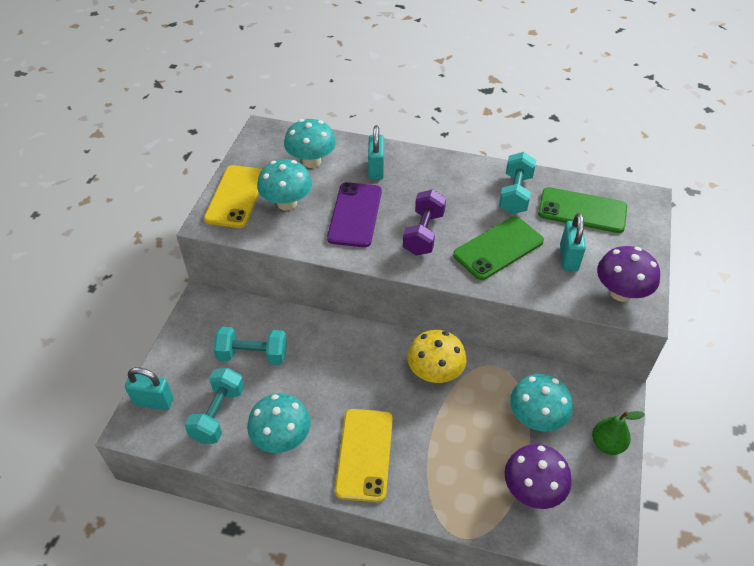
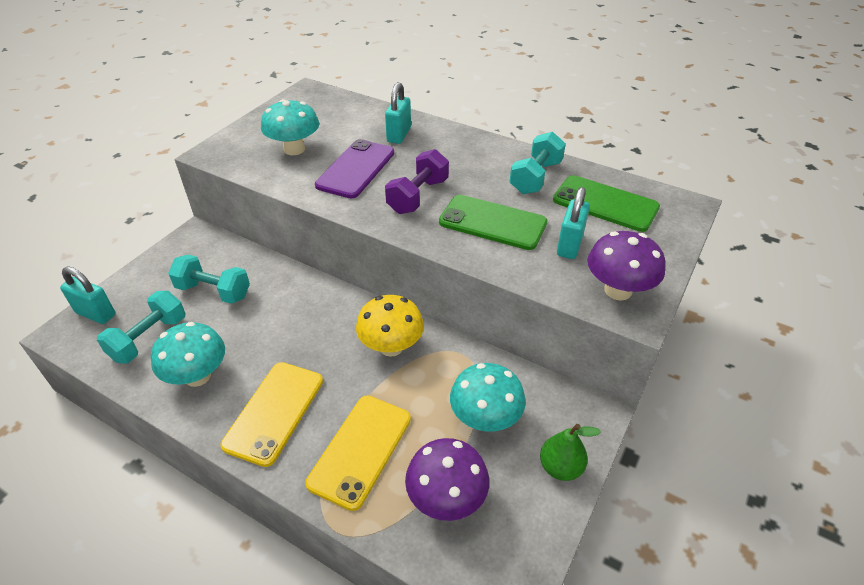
camera: 15 degrees right, 5 degrees down
yellow phone [204,165,262,228] -> yellow phone moved to [305,395,411,511]
turquoise mushroom [284,119,336,168] -> none
green phone [453,216,544,280] -> green phone turned 45 degrees clockwise [439,195,547,250]

